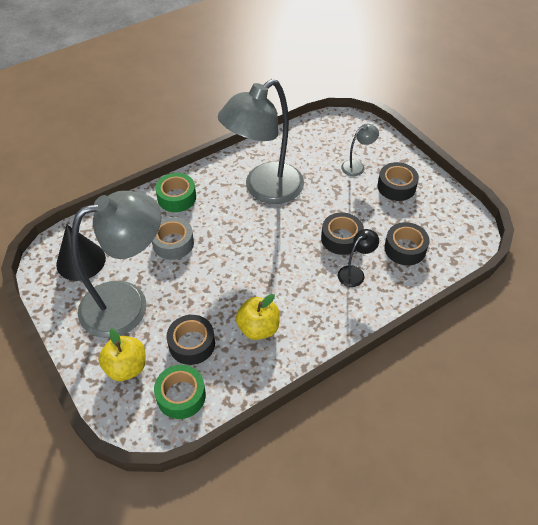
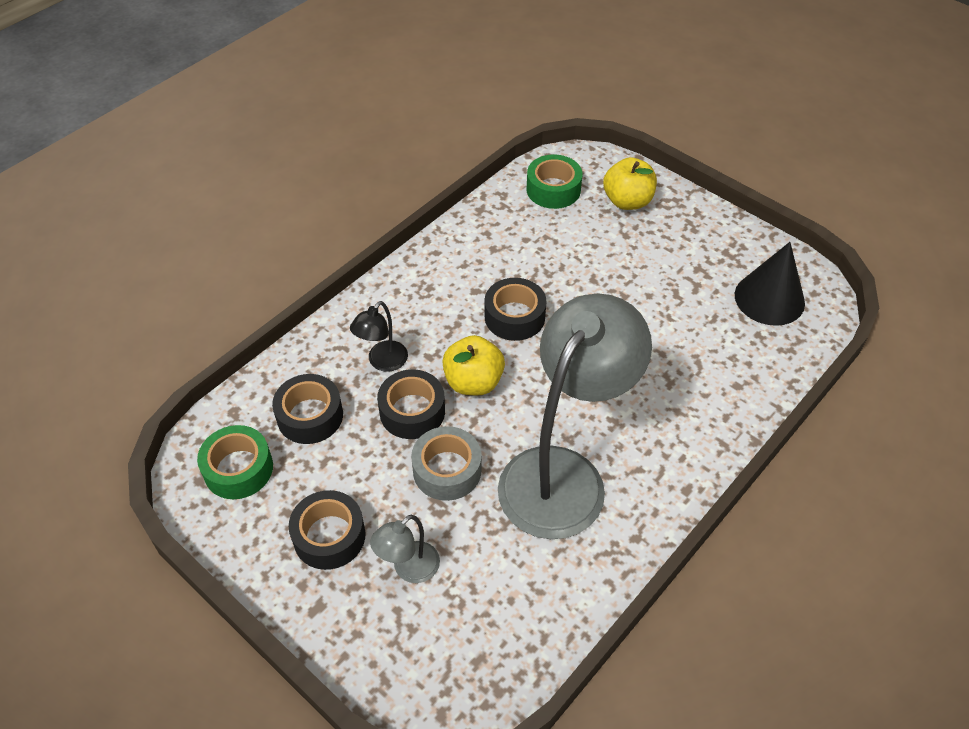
camera: 165 degrees right, 0 degrees up
grey lamp [71,191,161,338] -> none
grey tape [152,217,194,260] -> grey tape moved to [411,426,482,501]
green tape [155,173,196,212] -> green tape moved to [197,425,273,499]
black tape [166,315,215,365] -> black tape moved to [485,278,547,341]
yellow apple [236,294,280,340] -> yellow apple moved to [442,335,505,395]

